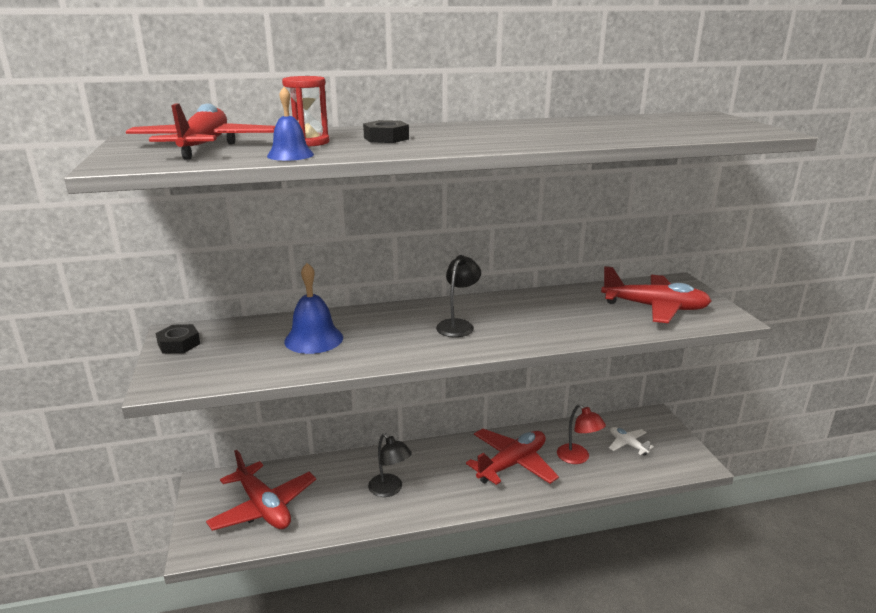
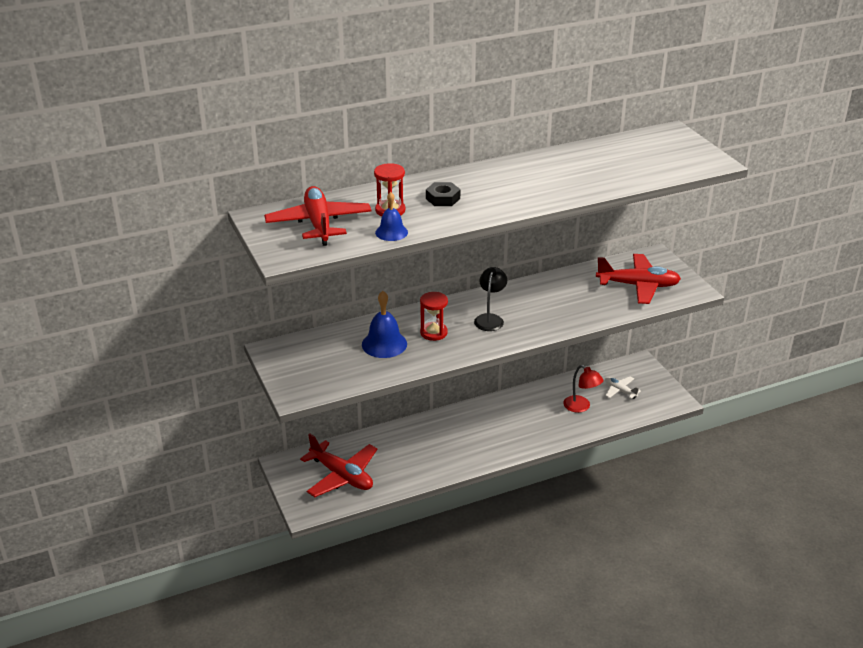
camera: 10 degrees left, 10 degrees up
black nut [156,324,200,354] -> none
black lamp [368,434,412,497] -> none
red plane [466,428,559,485] -> none
none -> red hourglass [420,292,448,341]

